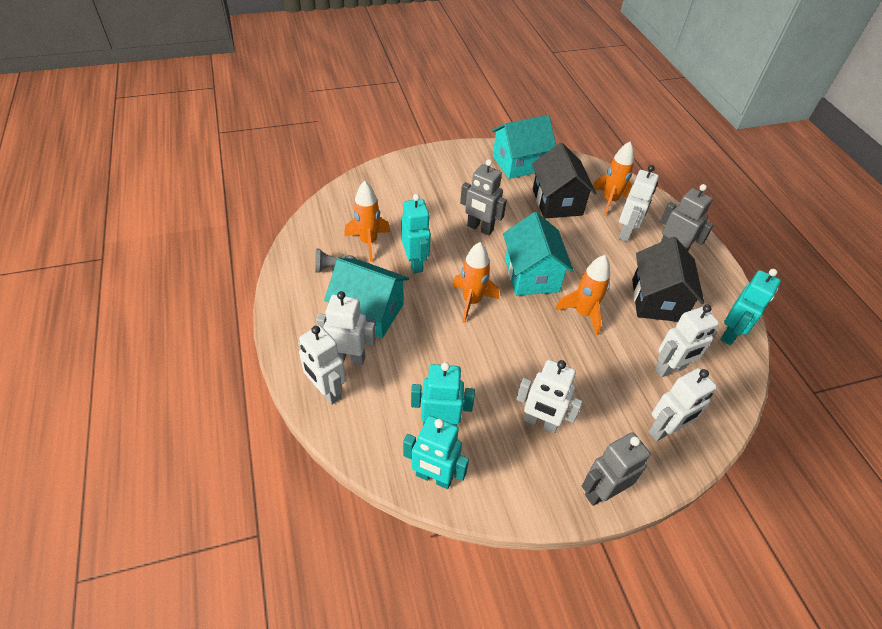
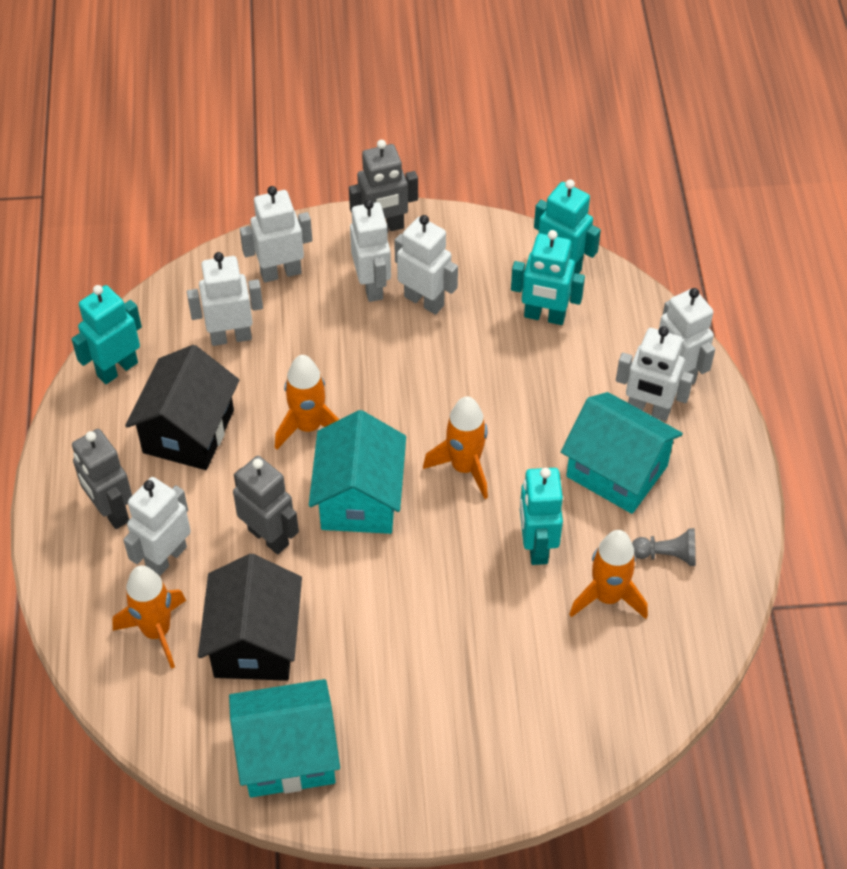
camera: 165 degrees left, 5 degrees up
grey robot [460,159,507,236] -> grey robot moved to [233,456,299,554]
none -> white robot [350,199,391,302]

